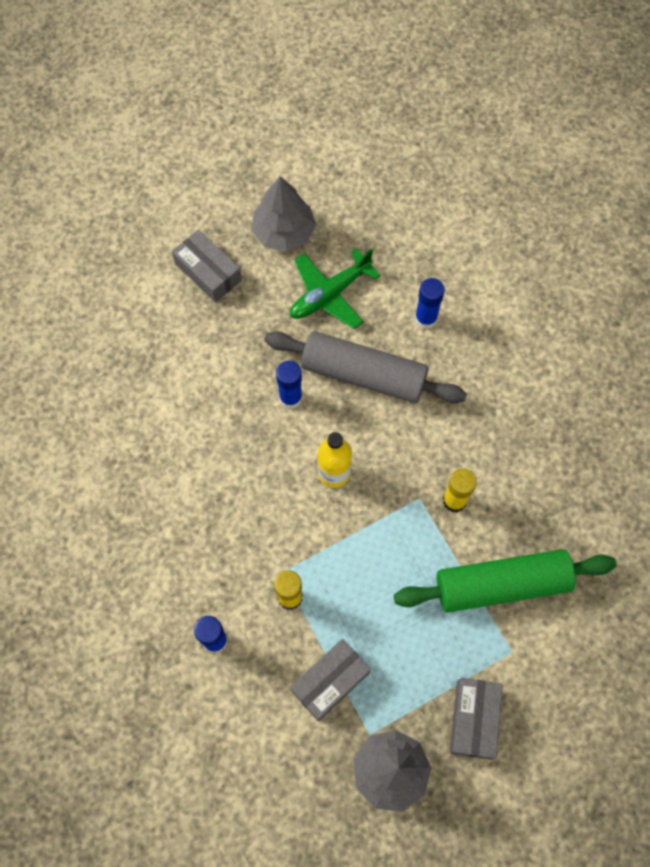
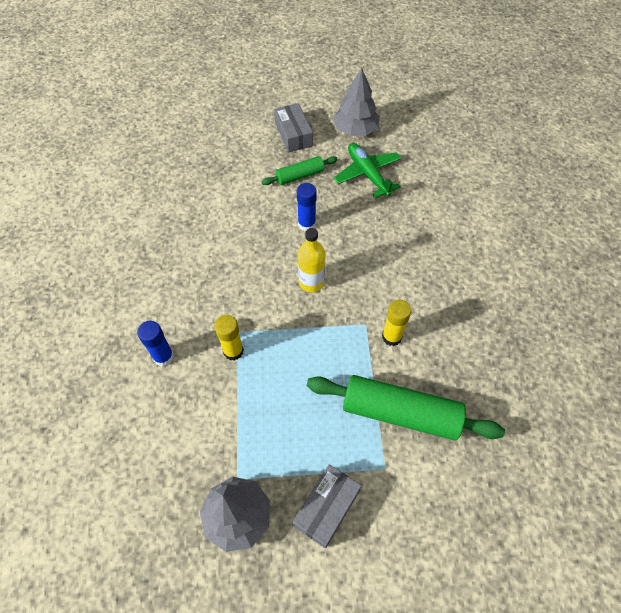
camera: 25 degrees right, 10 degrees down
grey rolling pin [264,331,467,403] -> none
green plane [290,248,380,329] -> green plane turned 75 degrees clockwise [334,143,401,198]
grey box [290,639,371,721] -> none
blue glue stick [415,278,445,329] -> none
none -> green rolling pin [261,156,338,185]

